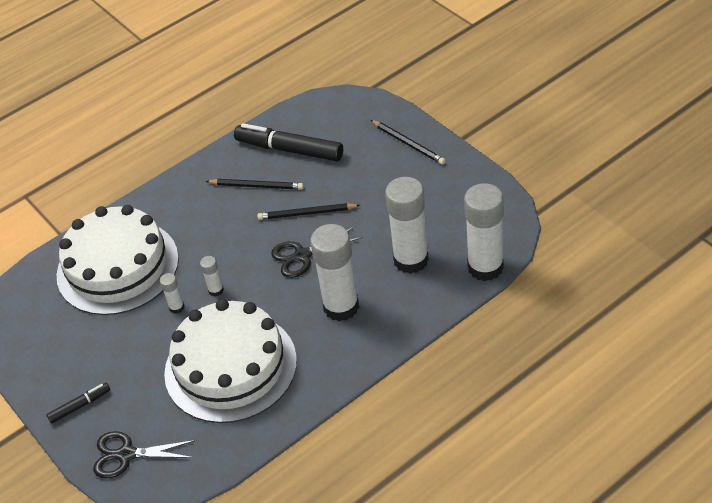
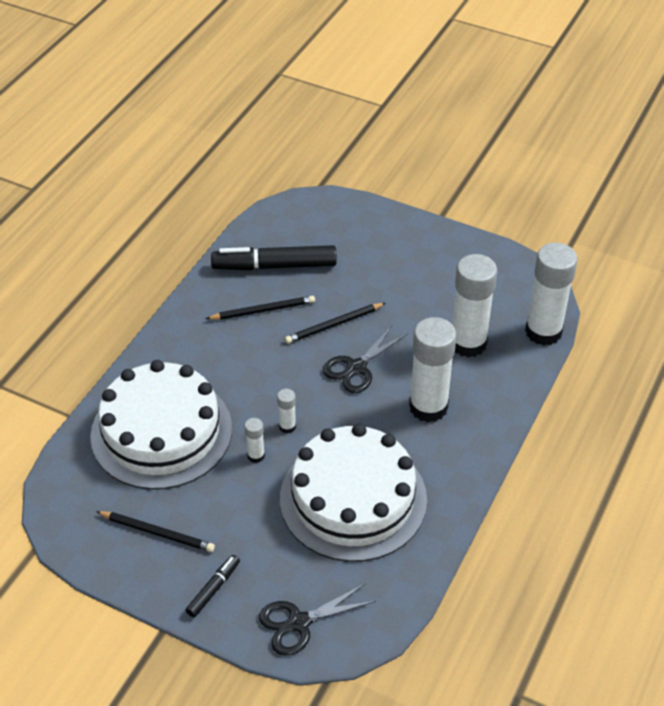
camera: 30 degrees left, 0 degrees up
black pencil [371,120,446,165] -> black pencil moved to [96,511,215,552]

